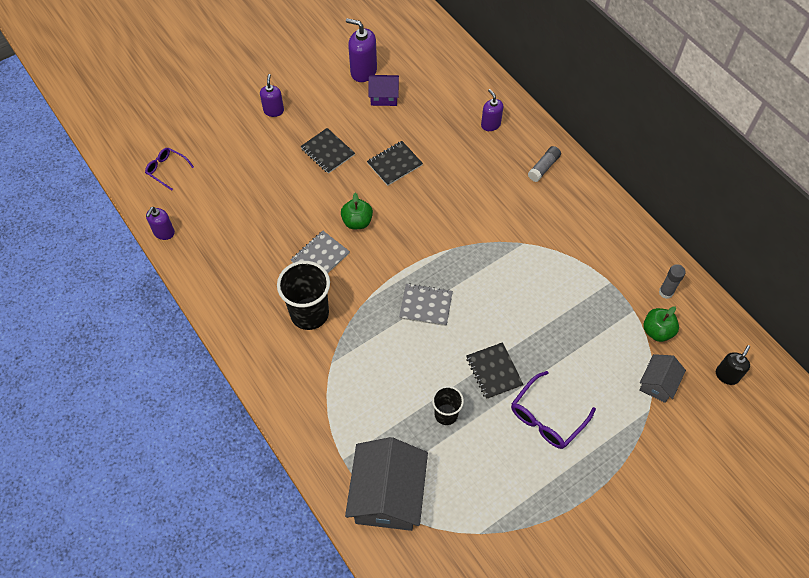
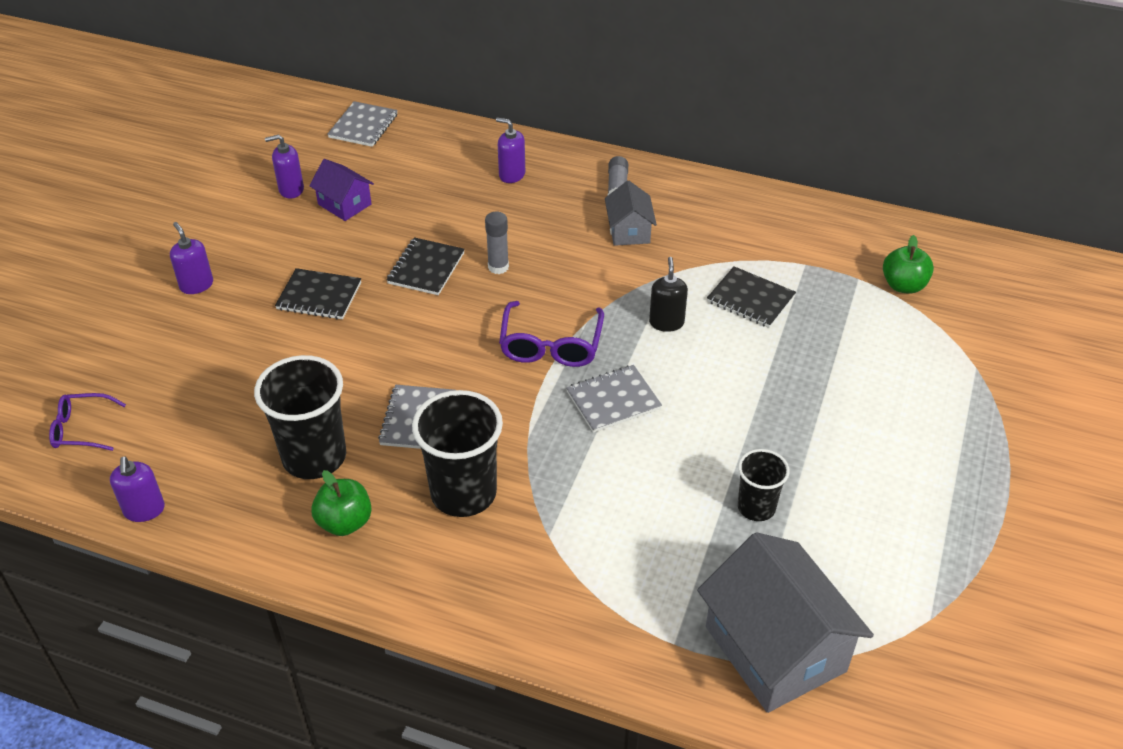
camera: 35 degrees left, 15 degrees down
green apple [341,193,373,229] -> green apple moved to [311,470,372,536]
purple soap dispenser [346,18,377,82] -> purple soap dispenser [265,135,304,199], size x0.64
purple house [369,75,399,106] -> purple house turned 75 degrees clockwise [309,159,374,221]
black notebook [466,342,524,400] -> black notebook moved to [707,266,796,328]
purple glasses [511,371,596,449] -> purple glasses moved to [499,301,604,367]
grey house [639,354,686,403] -> grey house moved to [605,180,657,246]
grey glue stick [659,264,686,299] -> grey glue stick moved to [485,212,509,274]
black soap dispenser [716,345,750,385] -> black soap dispenser moved to [649,257,688,332]
none -> black cup [254,355,346,479]
none -> grey notebook [328,101,398,147]

